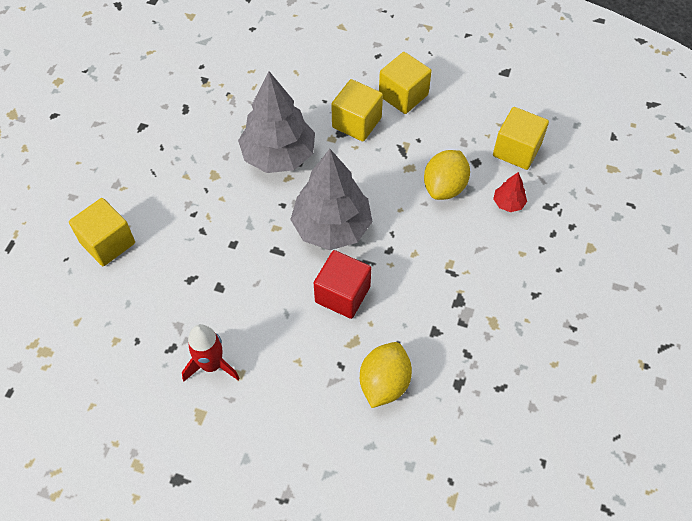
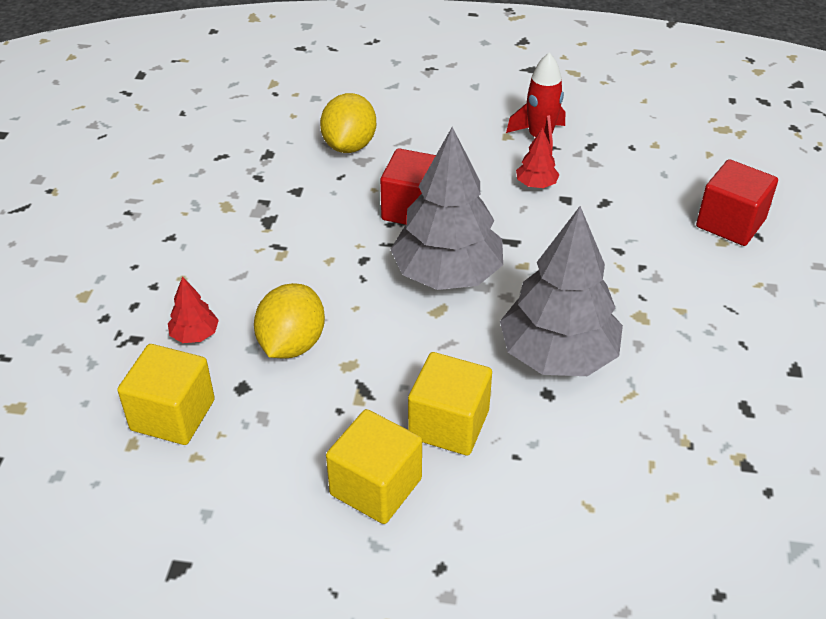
camera: 170 degrees right, 15 degrees down
yellow cube [69,198,135,266] -> red cube [696,159,778,246]
none -> red tree [516,127,560,188]

